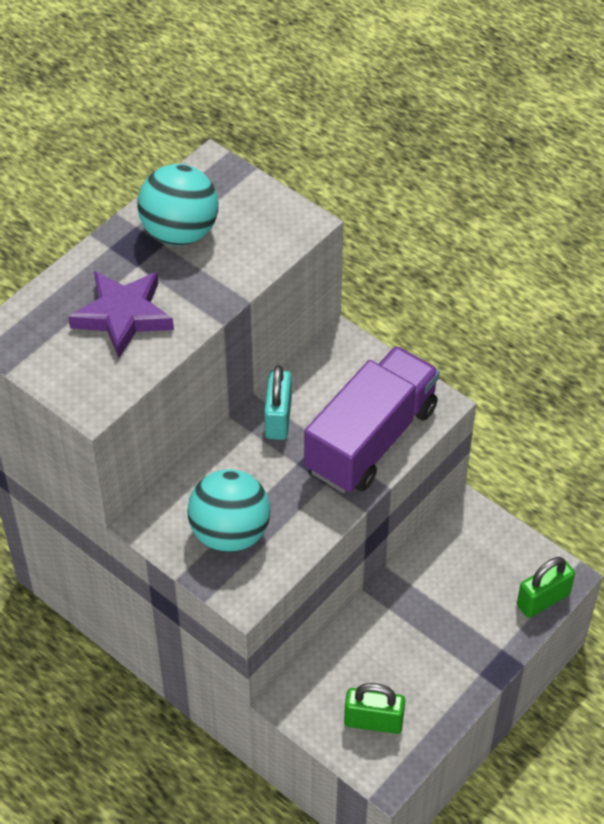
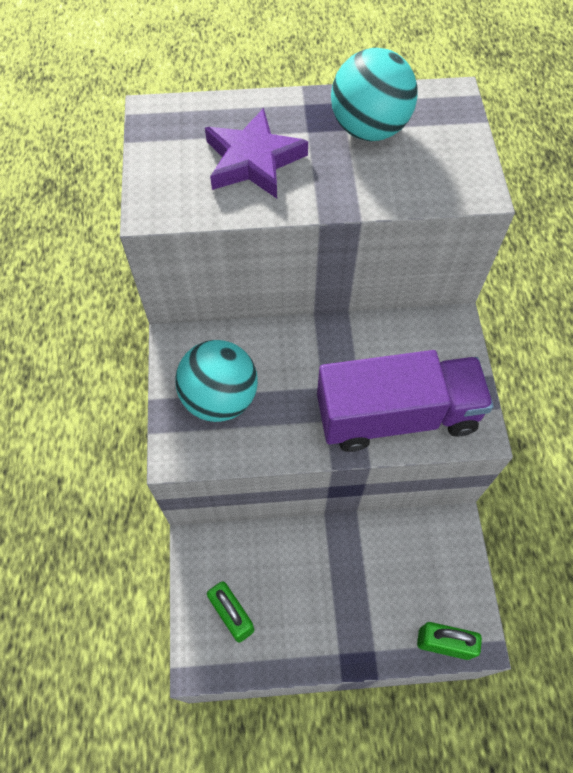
camera: 45 degrees right, 10 degrees up
turquoise padlock [264,365,292,440] -> none

